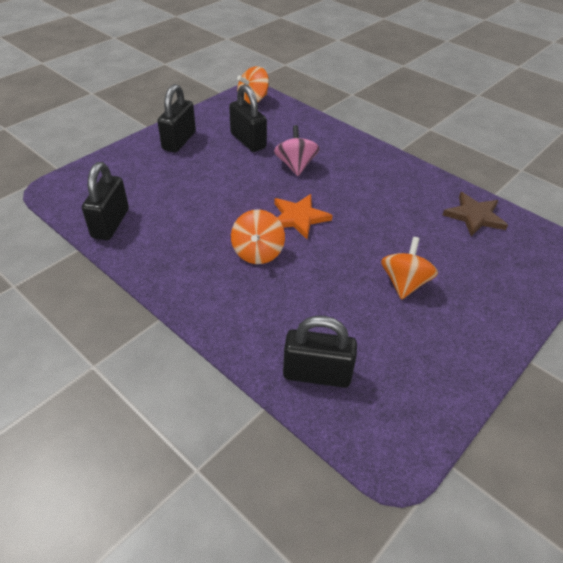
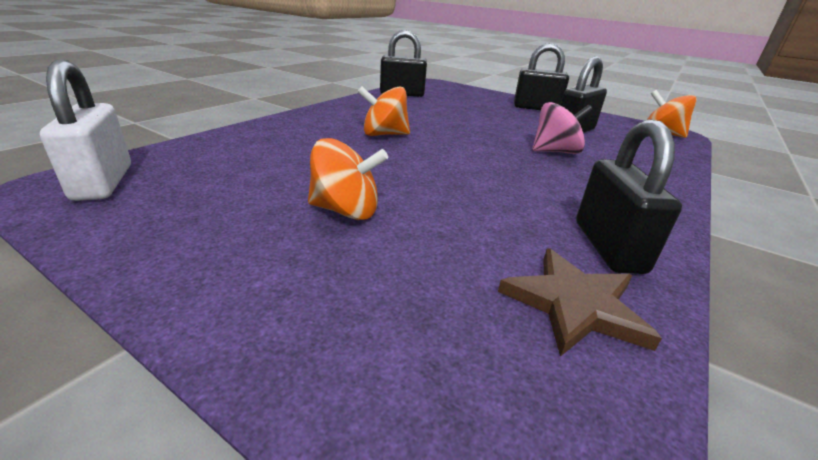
camera: 80 degrees right, 15 degrees down
orange star [274,194,333,239] -> none
black padlock [283,316,357,388] -> black padlock moved to [576,119,682,274]
none -> white padlock [40,60,131,201]

